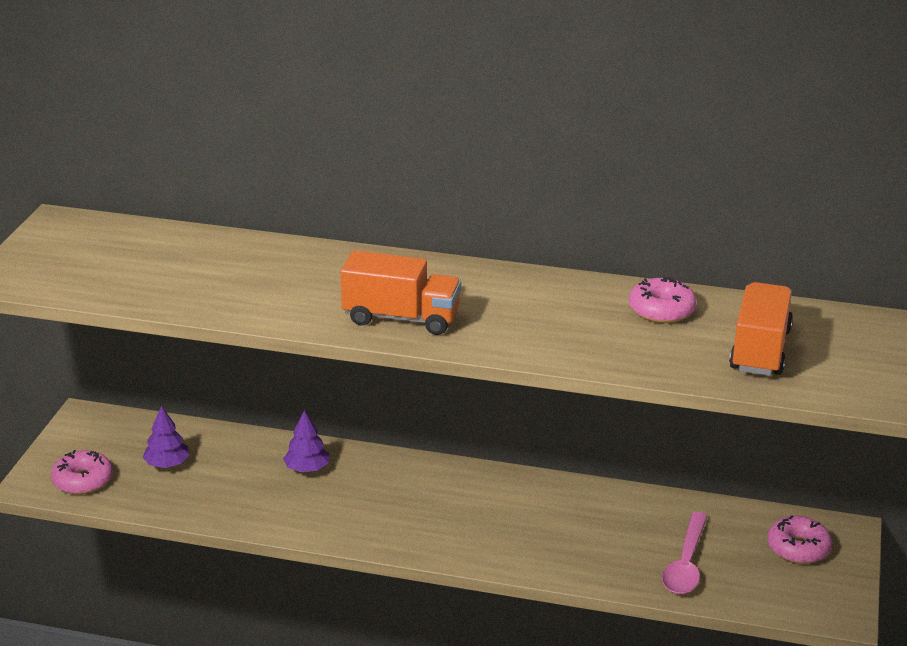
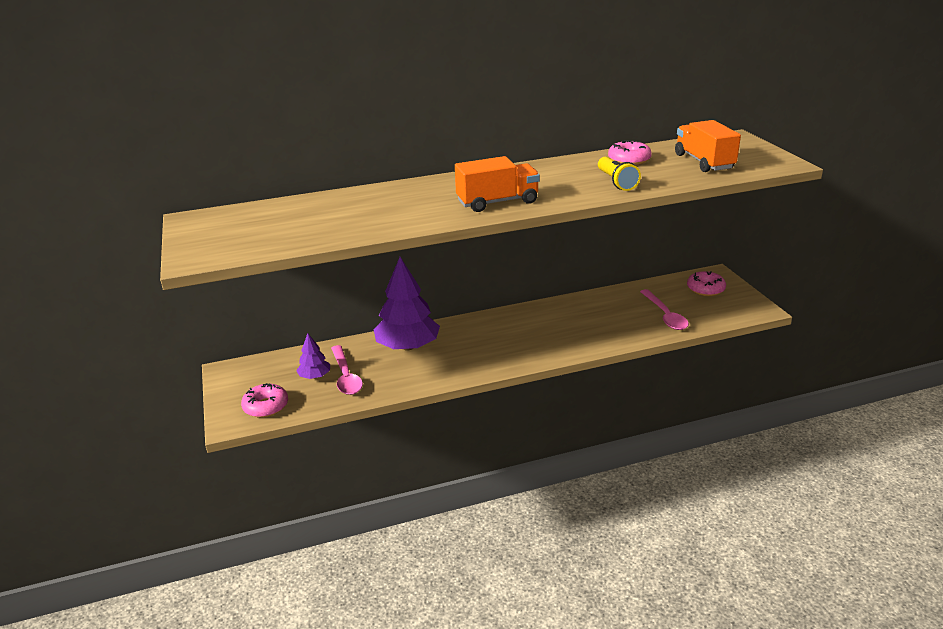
camera: 30 degrees left, 0 degrees up
purple tree [283,410,330,472] -> purple tree [374,257,440,351], size x2.05
none -> pink spoon [331,345,363,395]
none -> yellow flashlight [598,157,641,191]

